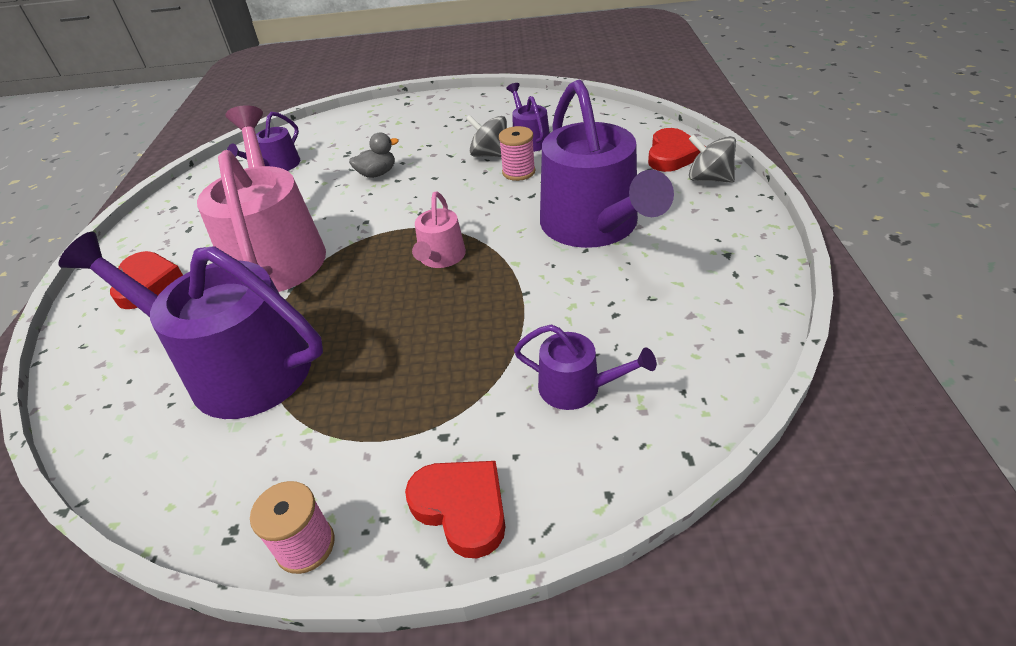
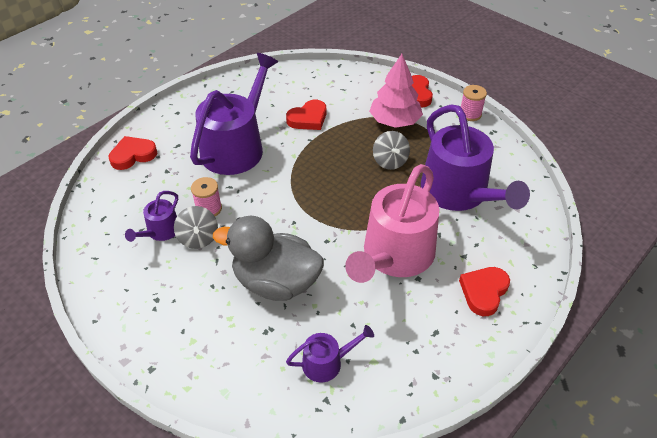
camera: 140 degrees left, 5 degrees up
grey duck [349,133,399,178] -> grey duck [213,216,324,301], size x2.31
pink watering can [412,192,466,268] -> none
purple watering can [514,324,657,410] -> none
grey spinning top [689,134,736,183] -> grey spinning top moved to [373,131,410,170]
none -> red heart [286,100,326,130]
none -> pink tree [369,54,423,128]

